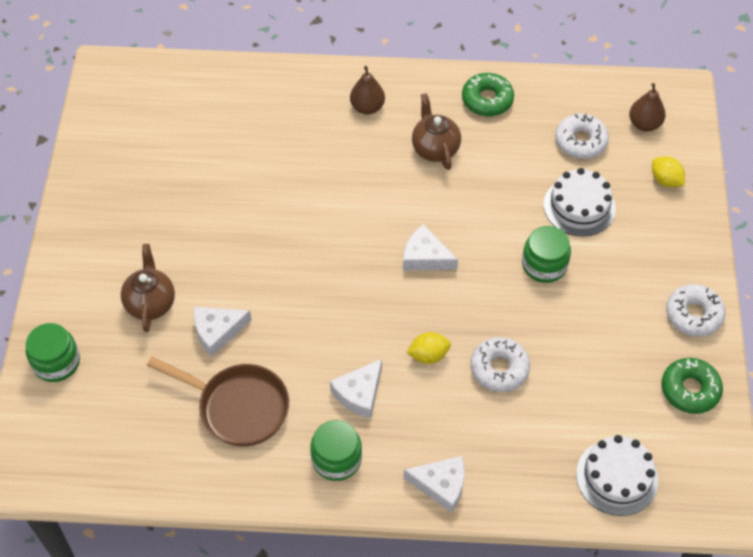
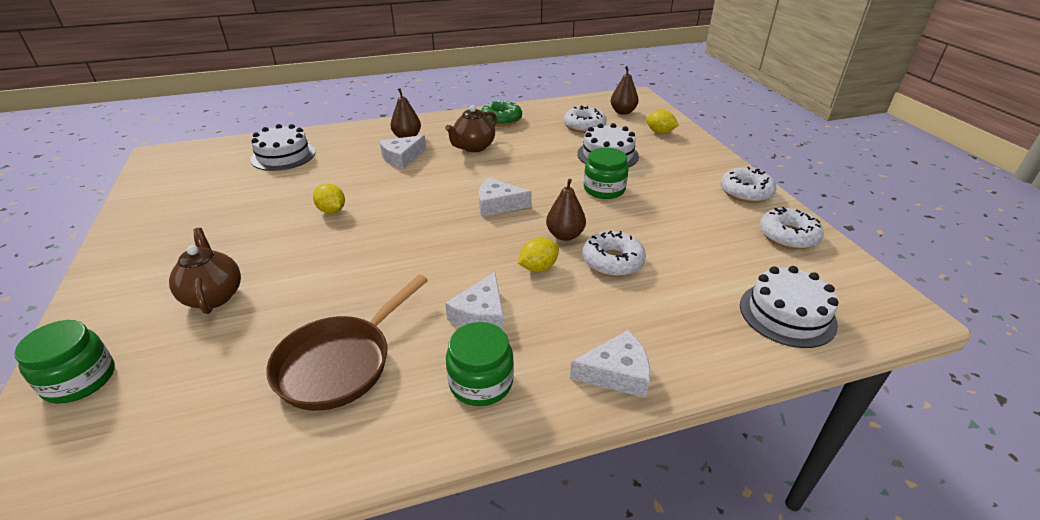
camera: 20 degrees left, 20 degrees down
brown pan [147,357,289,446] -> brown pan turned 120 degrees clockwise [266,274,428,411]
white cheese [194,307,252,356] -> white cheese moved to [379,135,426,169]
brown teapot [412,93,461,170] -> brown teapot turned 105 degrees counterclockwise [445,105,497,152]
green donut [662,358,723,414] -> white donut [759,207,824,249]
none -> white cake [251,124,315,171]
none -> yellow lemon [313,183,345,214]
none -> brown pear [546,179,586,241]

